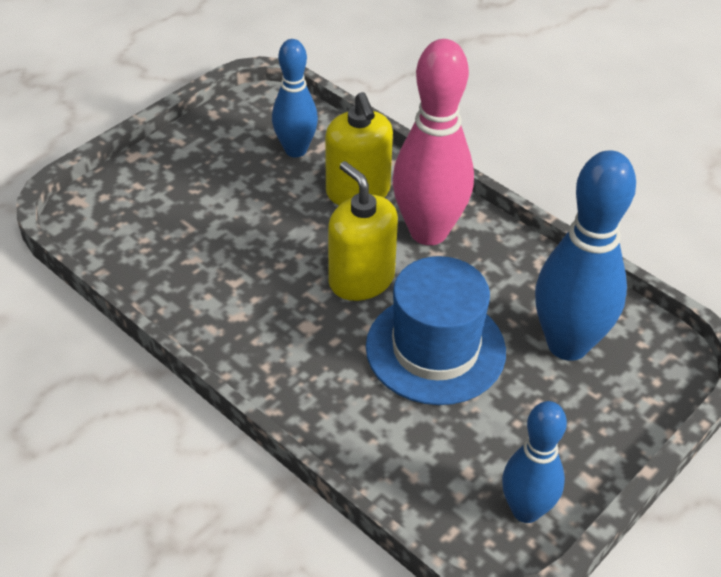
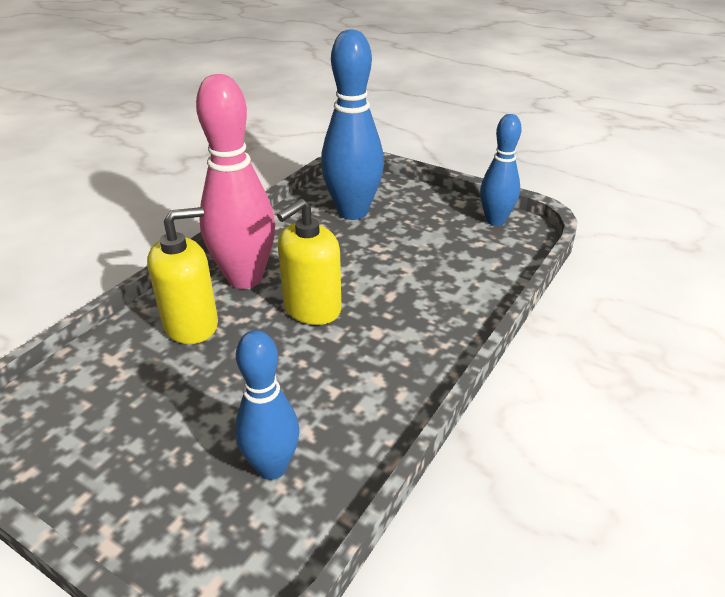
camera: 100 degrees left, 10 degrees down
blue bowling pin [272,39,318,158] -> blue bowling pin moved to [235,330,299,480]
blue hat [366,256,506,405] -> none

